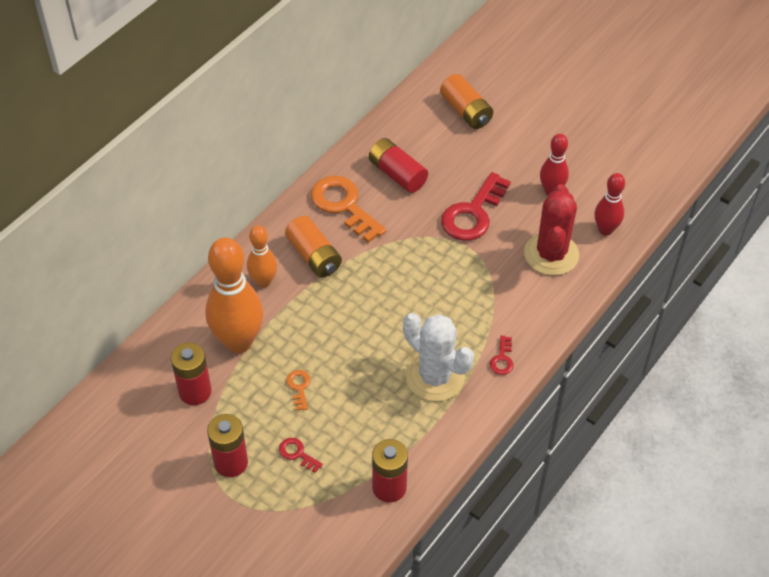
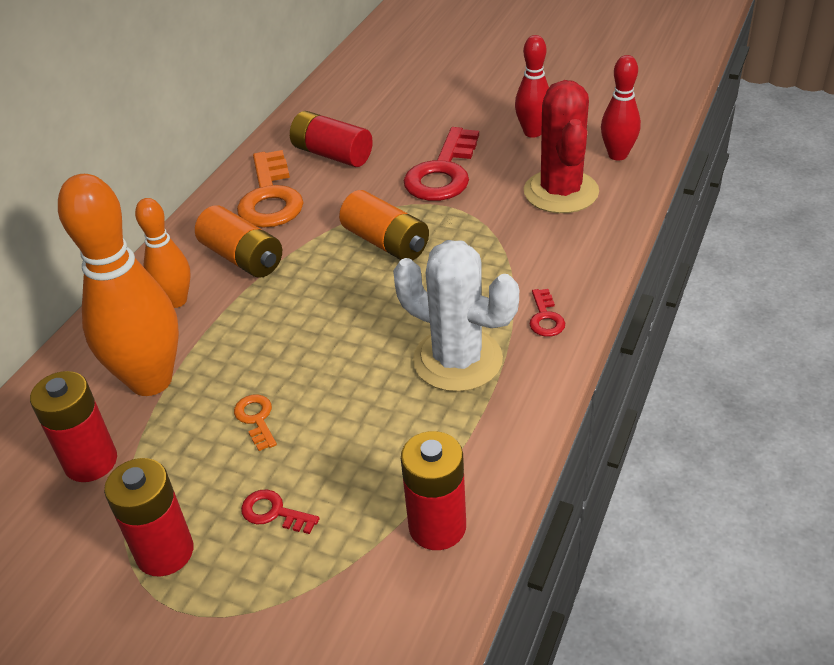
camera: 10 degrees left, 10 degrees down
orange key [311,176,387,243] -> orange key turned 135 degrees counterclockwise [237,150,303,228]
orange battery [440,74,493,129] -> orange battery moved to [339,190,429,261]

